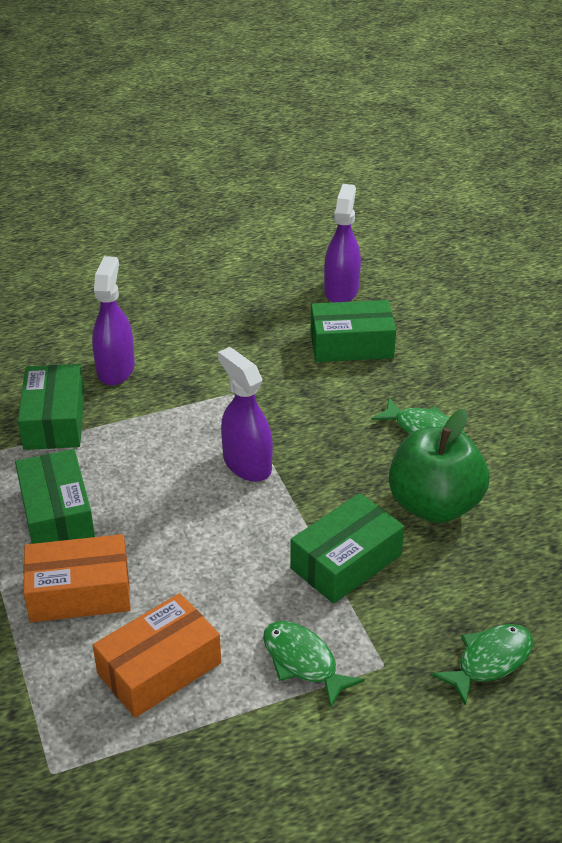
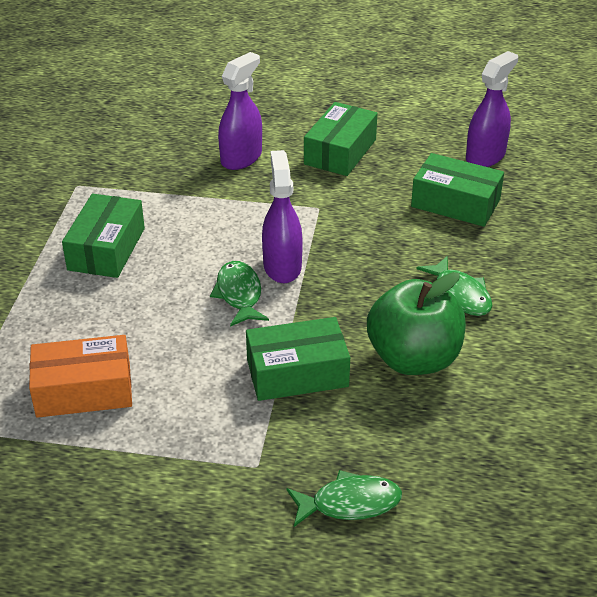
camera: 30 degrees right, 0 degrees up
green box [18,364,85,450] -> green box moved to [304,102,377,176]
orange box [23,534,131,622] -> none
green fish [263,621,365,708] -> green fish moved to [210,261,269,327]

